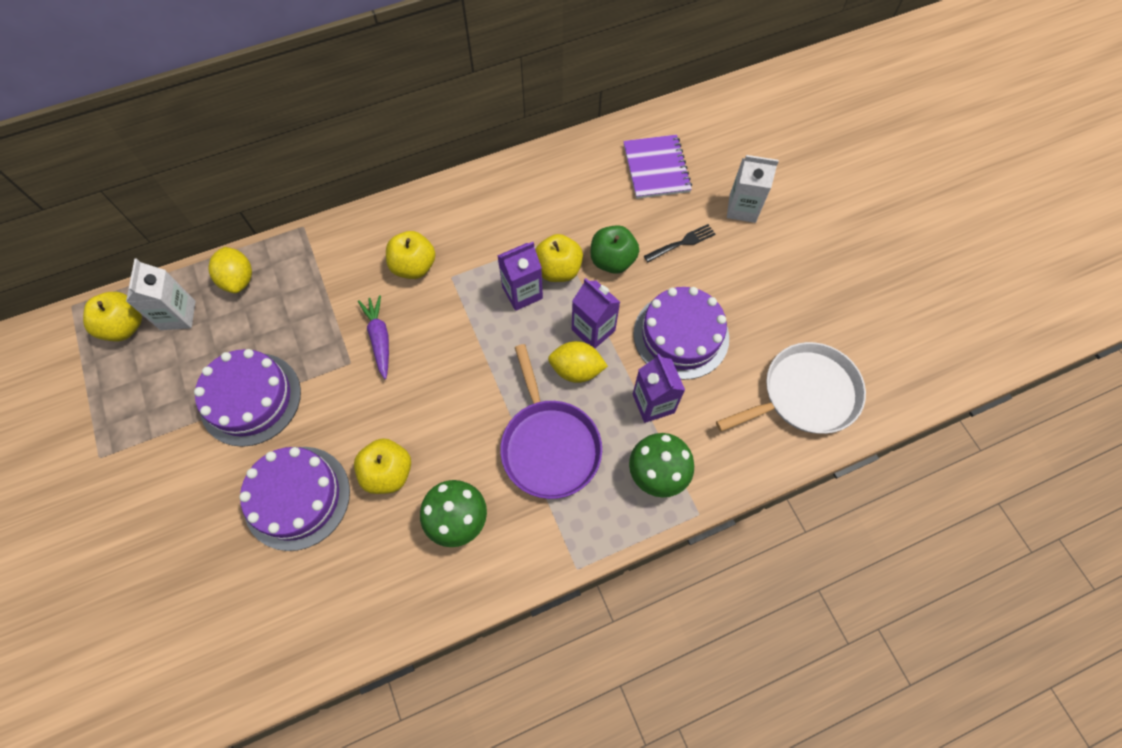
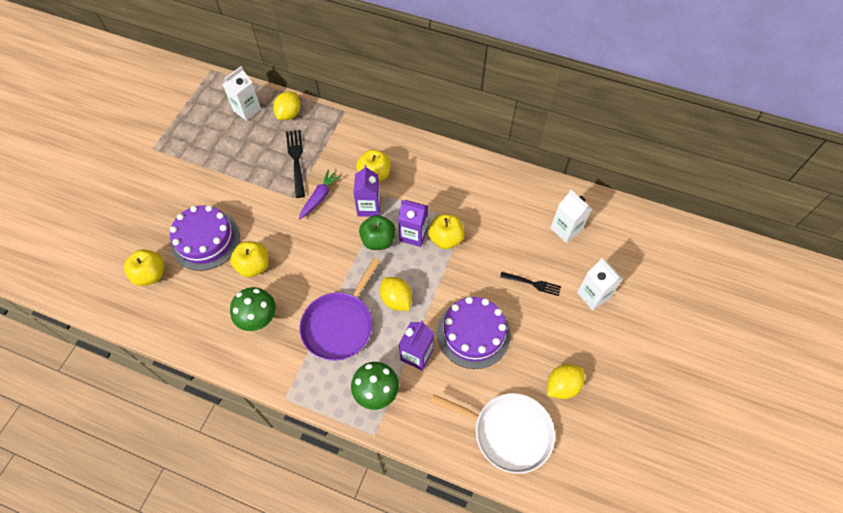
camera: 45 degrees right, 5 degrees down
yellow apple [83,292,142,341] -> yellow apple moved to [124,249,164,286]
purple cake [194,349,301,447] -> none
purple carton [572,278,620,348] -> purple carton moved to [353,165,381,217]
green apple [590,225,639,274] -> green apple moved to [359,215,396,250]
purple notebook [623,135,692,199] -> white carton [551,190,592,243]
none -> black fork [286,130,305,198]
none -> yellow lemon [547,364,585,399]

